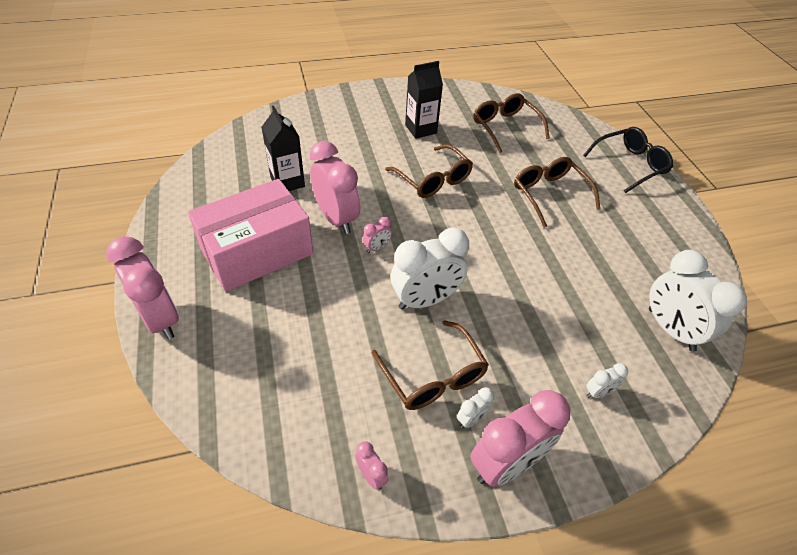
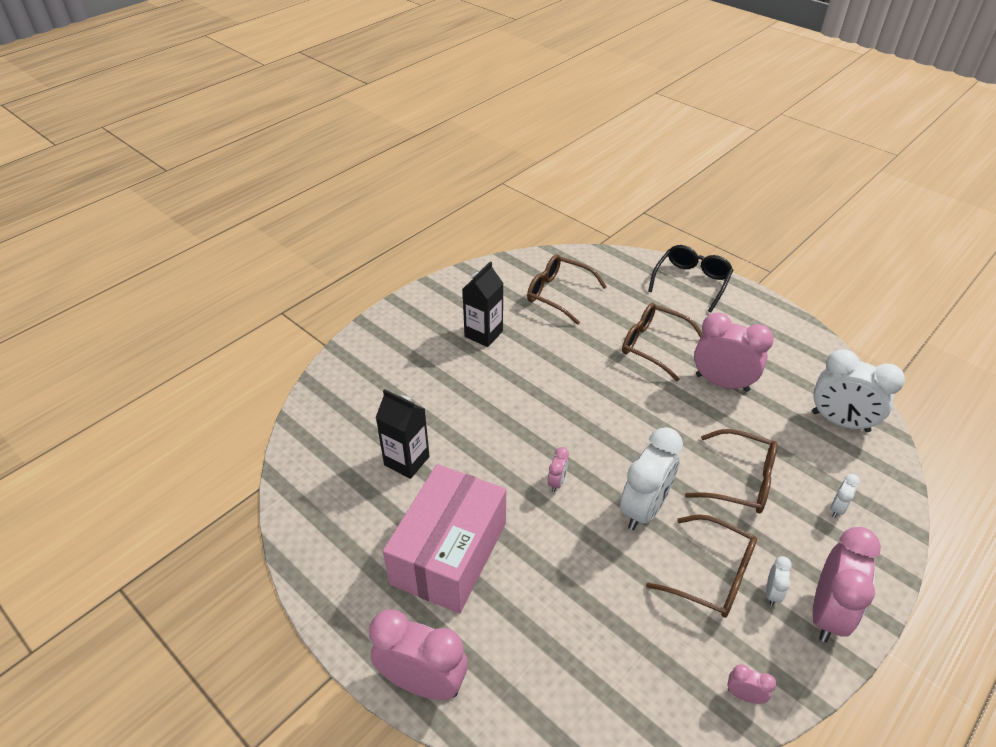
camera: 30 degrees left, 5 degrees down
pink clock [310,141,360,234] -> pink clock moved to [694,312,774,392]
brown glasses [385,144,473,198] -> brown glasses moved to [685,429,777,514]

